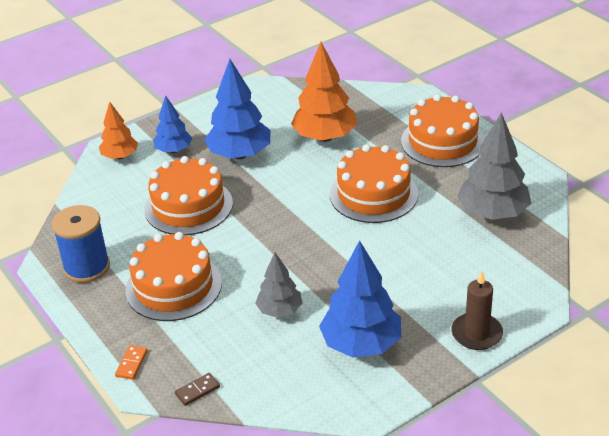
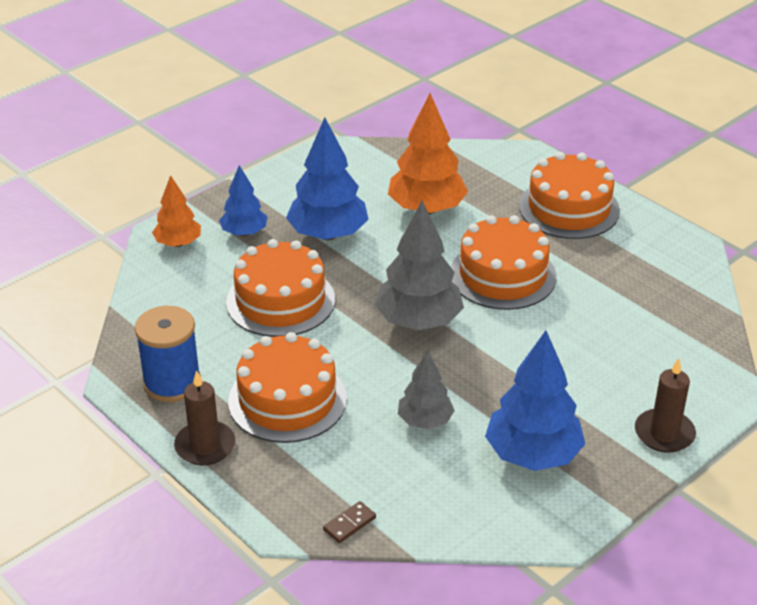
camera: 10 degrees left, 0 degrees up
orange domino [115,345,148,380] -> none
grey tree [457,112,531,220] -> grey tree moved to [375,201,464,330]
none -> brown candle [174,370,235,466]

